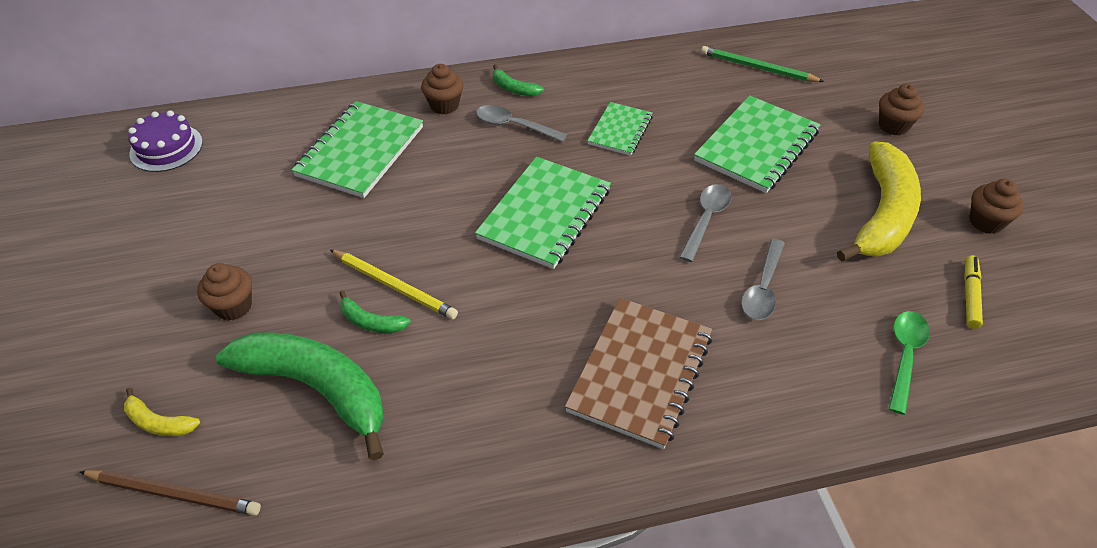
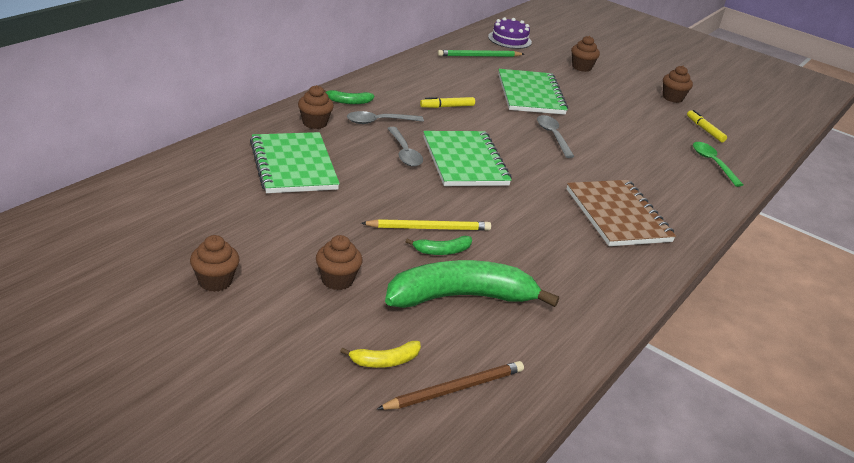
camera: 45 degrees left, 15 degrees down
purple cake [128,110,203,172] -> purple cake moved to [488,17,532,49]
green notebook [587,102,653,156] -> yellow marker [420,97,475,108]
grey spoon [741,239,785,320] -> grey spoon moved to [387,127,423,167]
yellow banana [837,142,921,262] -> none
none -> brown cupcake [190,235,240,292]

